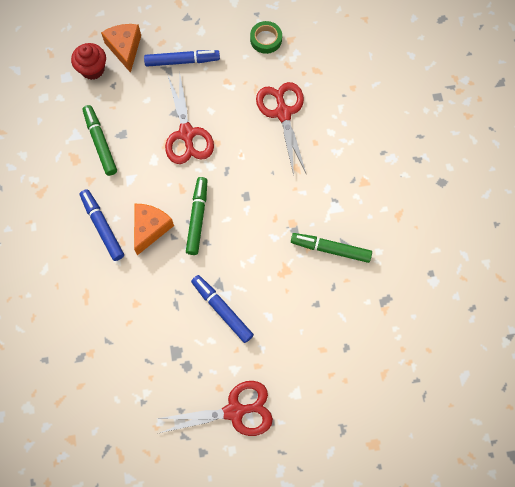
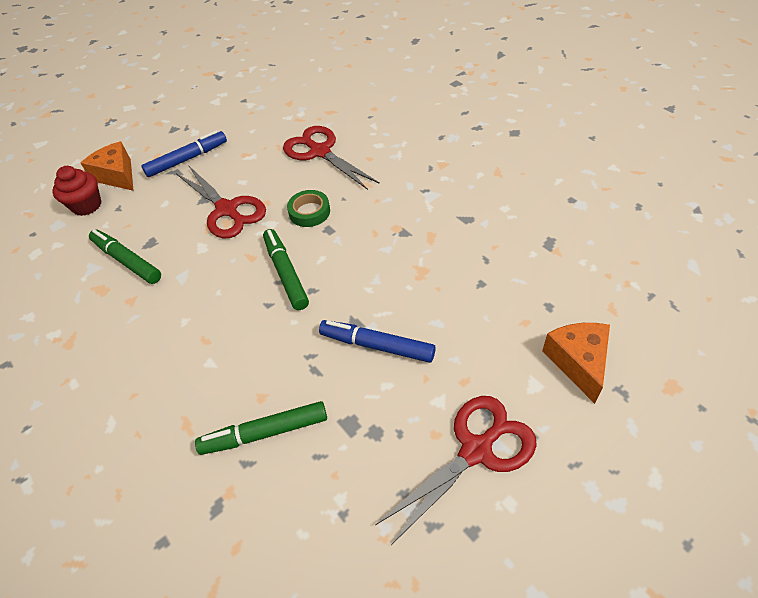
camera: 25 degrees left, 20 degrees down
blue marker [80,189,124,261] -> none
orange cheese [134,204,174,255] -> orange cheese moved to [542,323,610,404]
green tape [250,21,282,54] -> green tape moved to [287,190,330,227]
green marker [291,233,372,263] -> green marker moved to [195,401,327,455]

